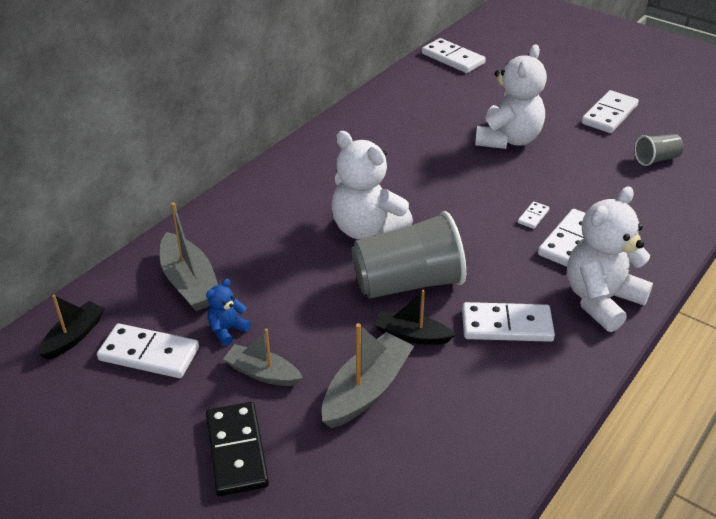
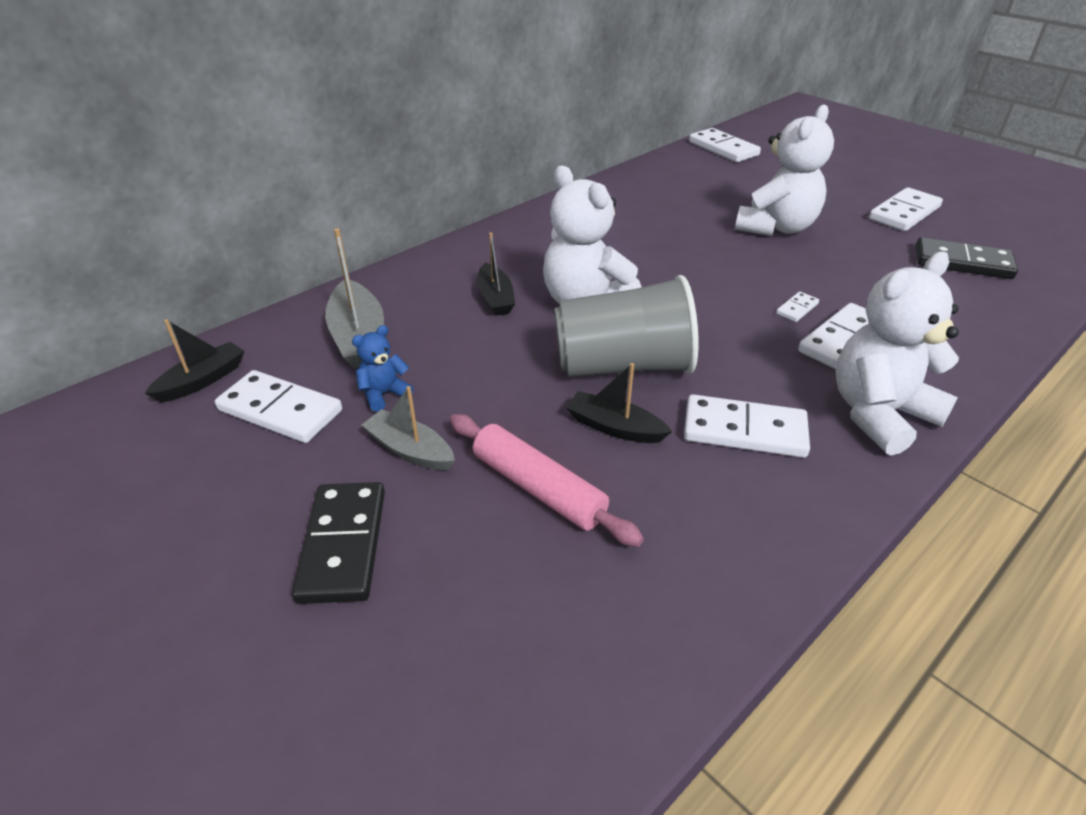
camera: 10 degrees right, 0 degrees up
grey boat [322,323,414,428] -> pink rolling pin [450,414,644,547]
grey cup [634,134,684,166] -> black domino [916,237,1018,279]
none -> black boat [477,232,515,316]

